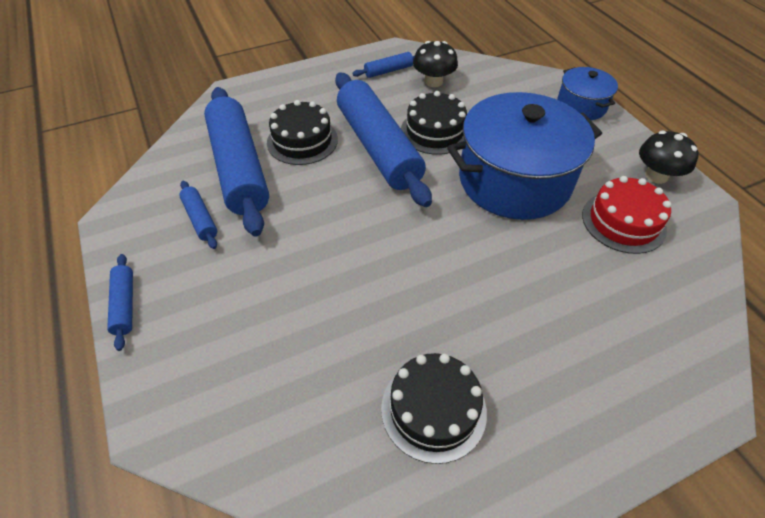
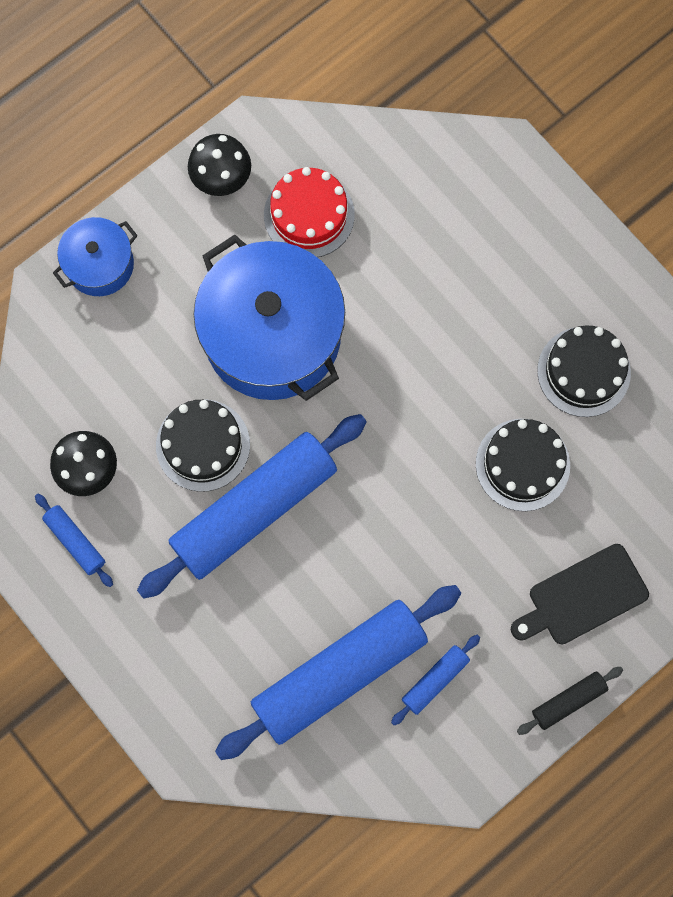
camera: 105 degrees left, 25 degrees up
blue rolling pin [107,254,133,351] -> black rolling pin [517,667,623,735]
black cake [267,100,338,165] -> black cake moved to [476,419,570,511]
none -> black cutting board [511,544,649,644]

